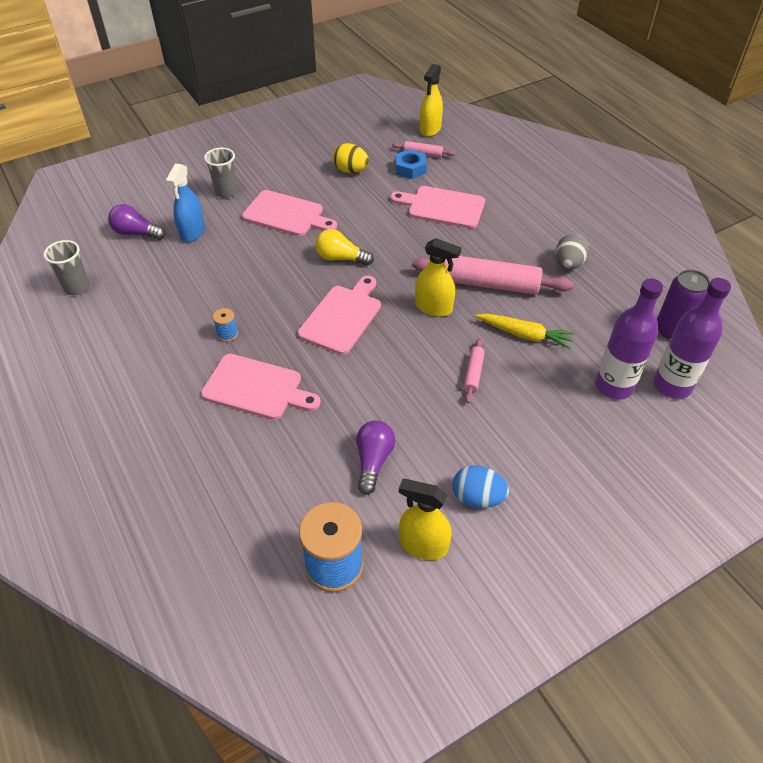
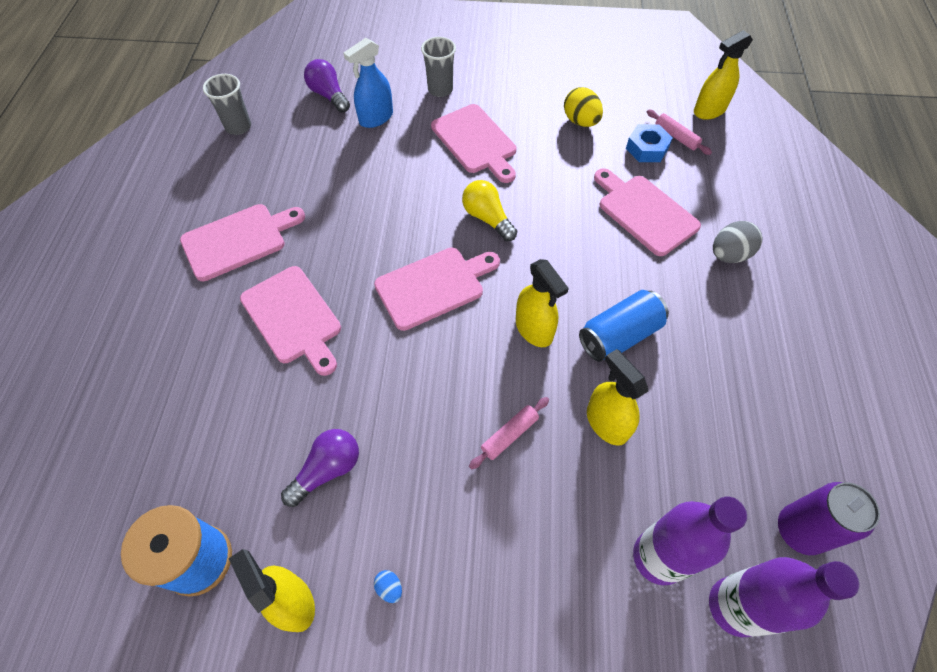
camera: 35 degrees right, 10 degrees up
blue spool [213,308,238,342] -> none
pink rolling pin [412,256,574,295] -> blue can [579,290,669,362]
blue egg [452,465,509,508] -> blue egg [374,570,402,603], size x0.48
yellow carrot [475,314,575,349] -> yellow spray bottle [587,349,648,446]
grey egg [555,234,589,270] -> grey egg moved to [713,221,762,263]
none -> pink cutting board [180,204,305,281]

